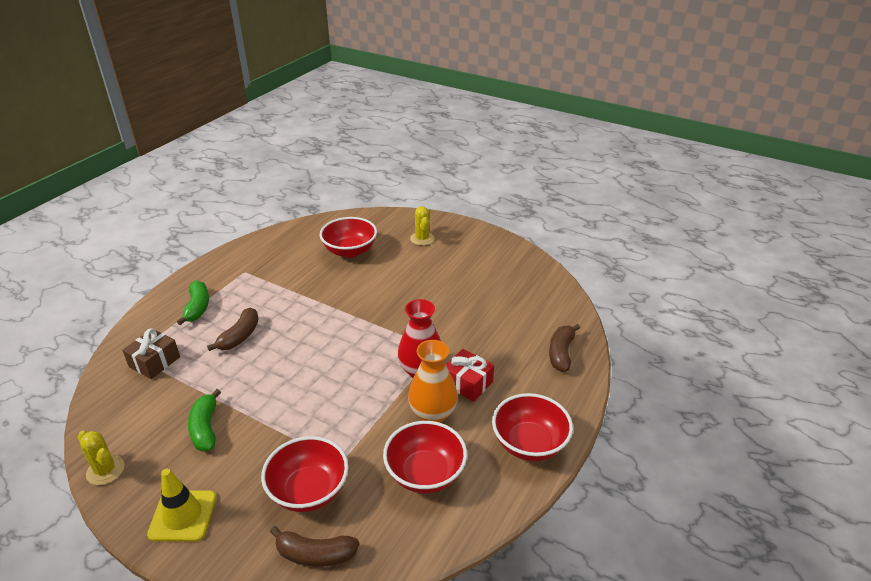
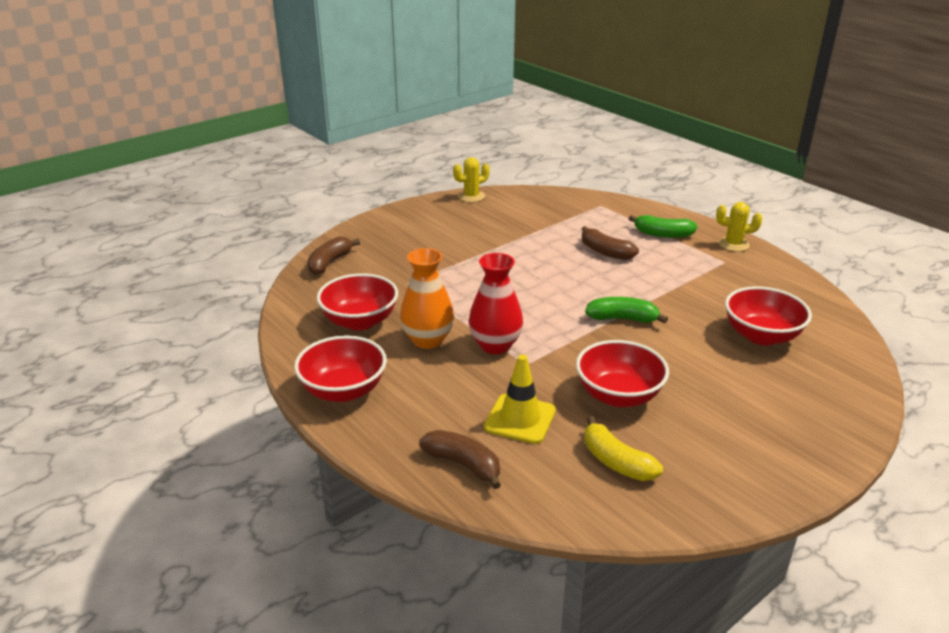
camera: 110 degrees right, 5 degrees down
brown gift [122,328,180,379] -> none
yellow traffic cone [147,469,216,542] -> yellow traffic cone moved to [484,354,556,444]
green banana [188,389,221,451] -> green banana moved to [585,297,668,324]
red bowl [261,436,348,512] -> red bowl moved to [576,340,669,407]
yellow cactus [410,206,435,246] -> yellow cactus moved to [716,202,762,251]
red gift [446,349,494,402] -> none
none -> yellow banana [584,416,663,481]

